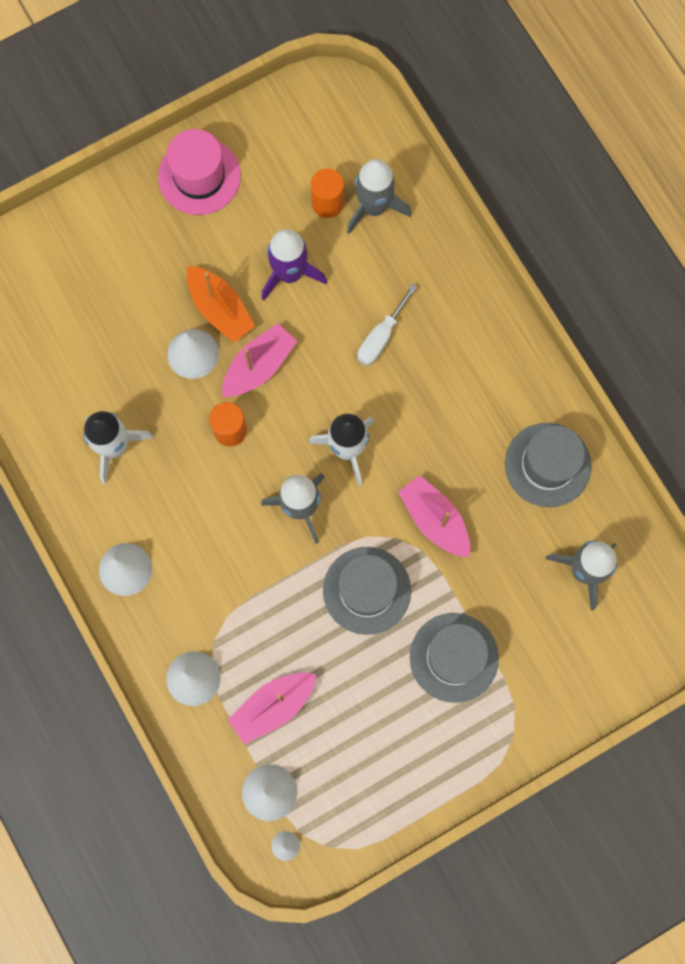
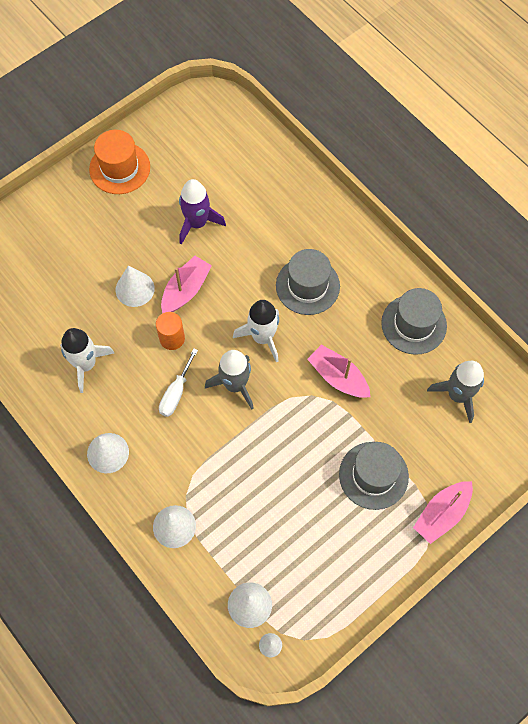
camera: 10 degrees left, 10 degrees down
pink hat [158,129,241,215] -> orange hat [89,130,150,194]
orange boat [187,266,255,343] -> none
pink boat [228,673,316,744] -> pink boat moved to [413,481,473,544]
orange cylinder [311,169,344,218] -> none
grey hat [323,547,411,635] -> grey hat moved to [276,249,340,315]
grey rocket [347,159,411,234] -> none
white screwdriver [358,284,417,366] -> white screwdriver moved to [159,348,198,417]

